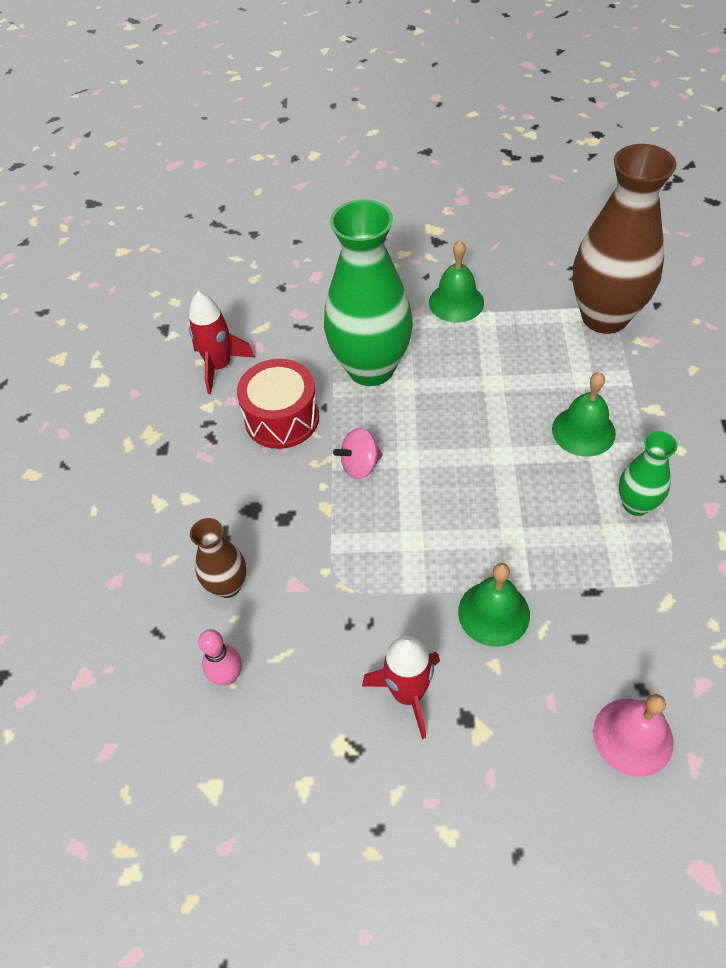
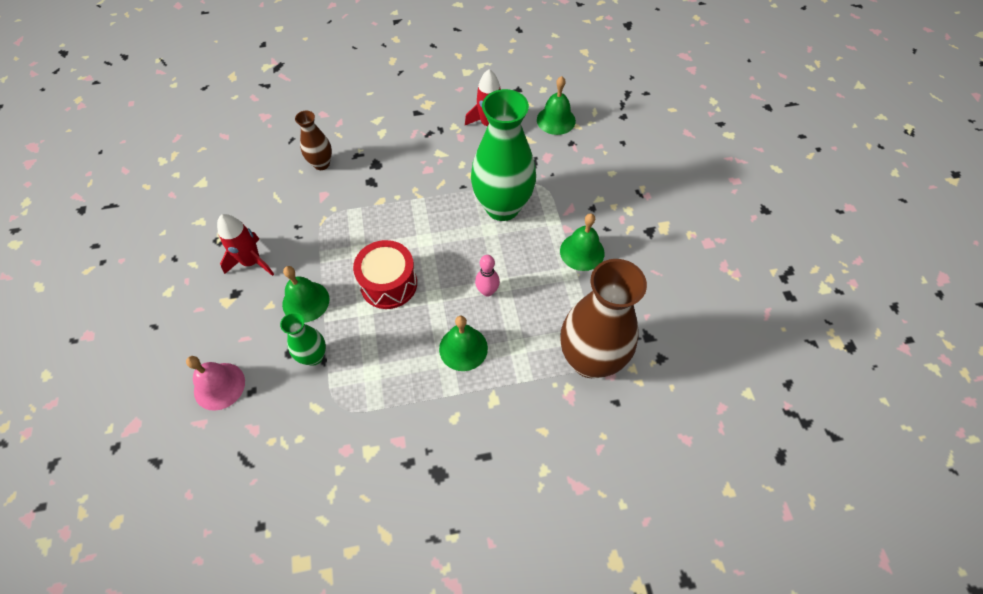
camera: 75 degrees right, 5 degrees up
pink bowling pin [198,629,242,685] -> pink bowling pin moved to [475,255,500,297]
red drum [237,359,319,449] -> red drum moved to [353,240,417,309]
pink spinning top [333,428,383,479] -> none
green vase [619,431,678,516] -> green vase moved to [280,312,326,366]
none -> green bell [537,76,576,135]

